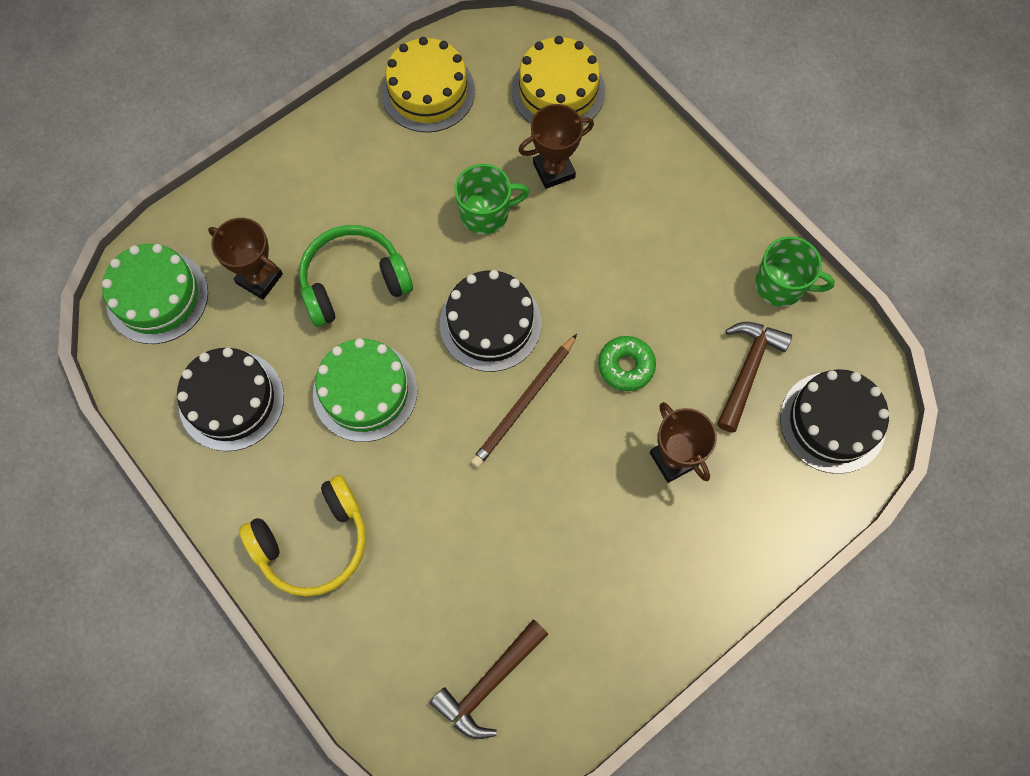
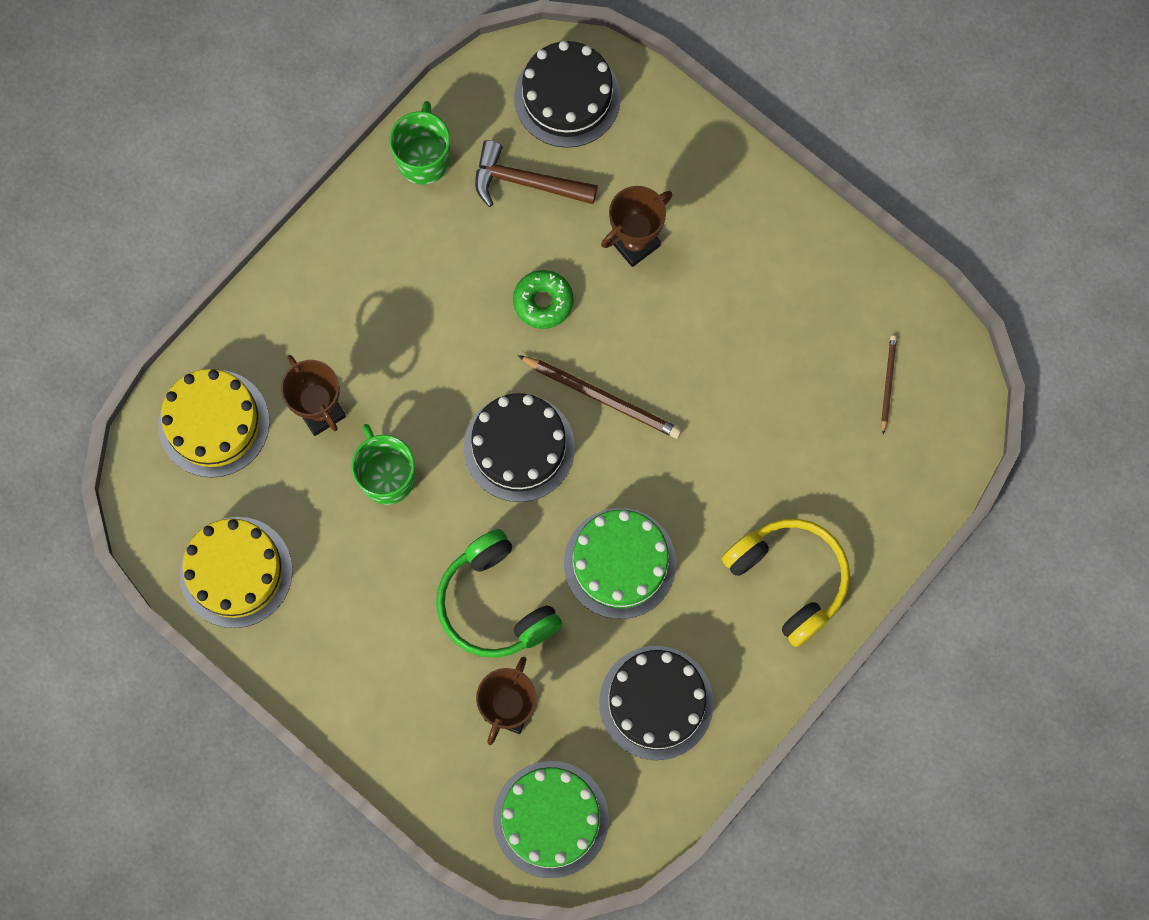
camera: 100 degrees left, 5 degrees up
brown hammer [430,620,548,739] -> brown pencil [881,335,897,434]

